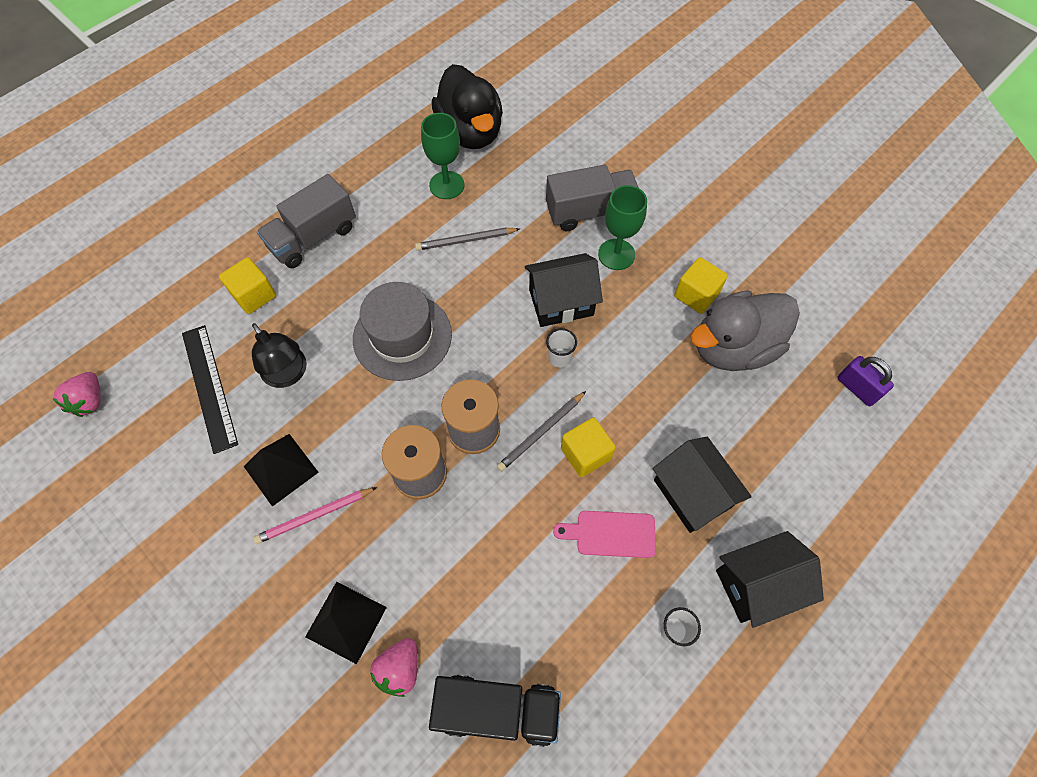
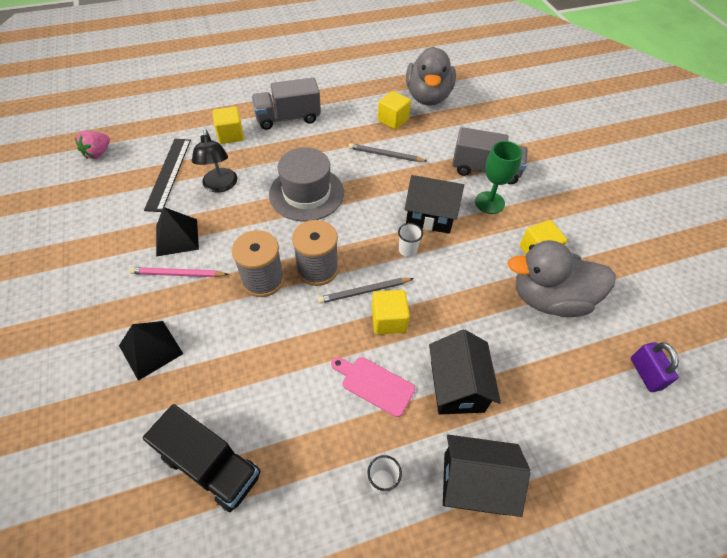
camera: 25 degrees right, 10 degrees down
pink strawberry [370,638,418,697] -> none
green goblet [421,113,464,199] -> yellow cube [378,91,411,129]
black duck [432,64,503,149] -> grey duck [406,46,456,106]

